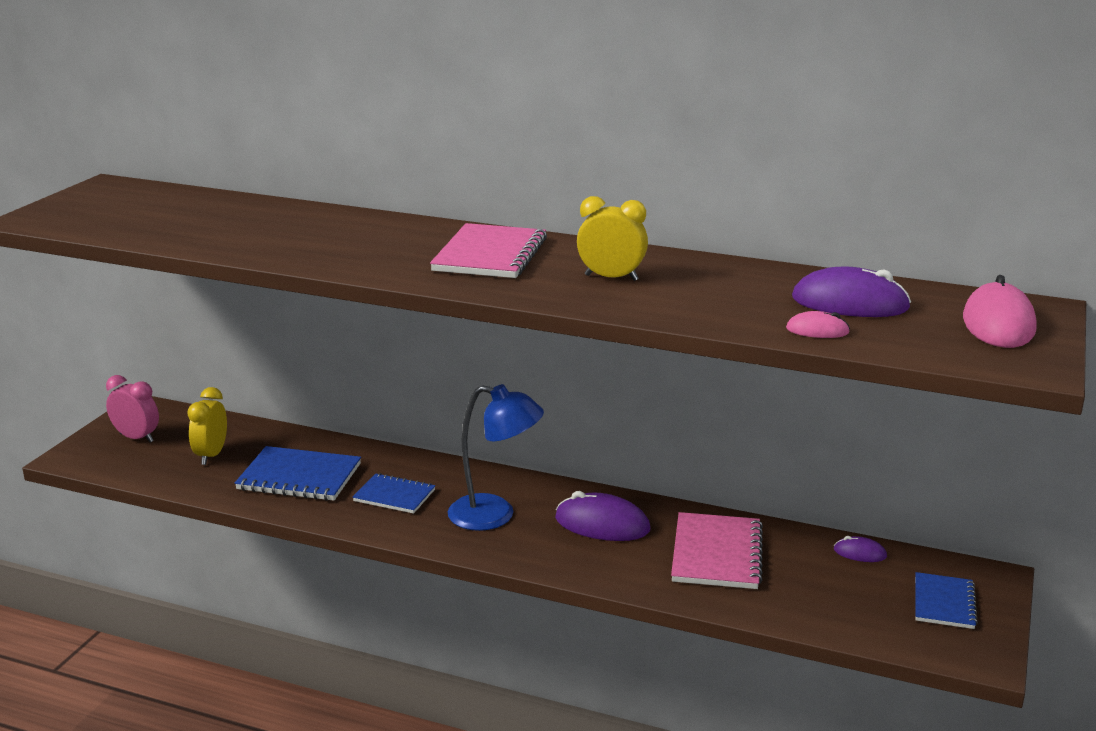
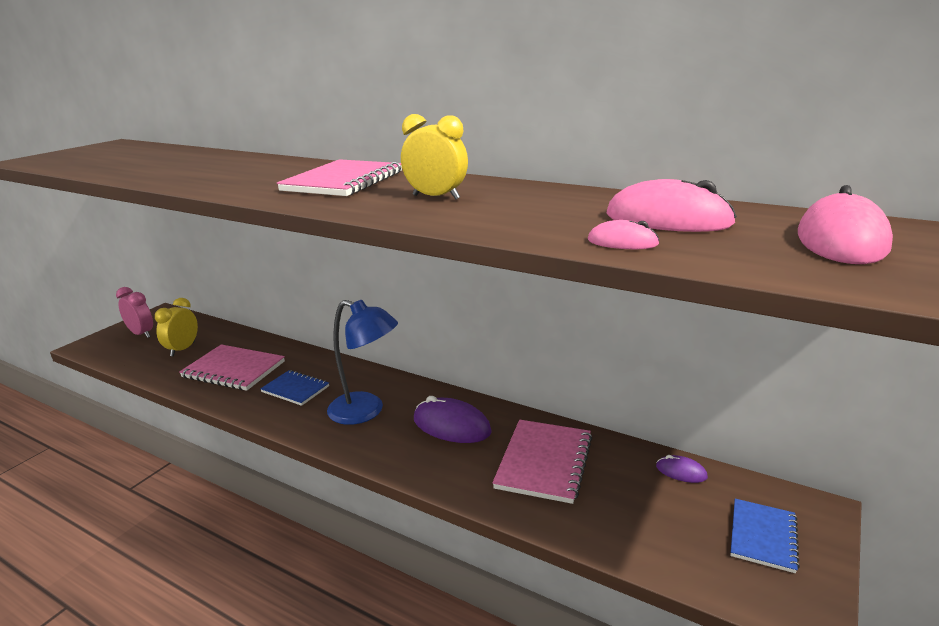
camera: 10 degrees right, 0 degrees up
blue notebook [235,446,361,501] -> pink notebook [179,344,285,391]
purple mouse [792,267,911,317] -> pink mouse [607,179,737,232]

